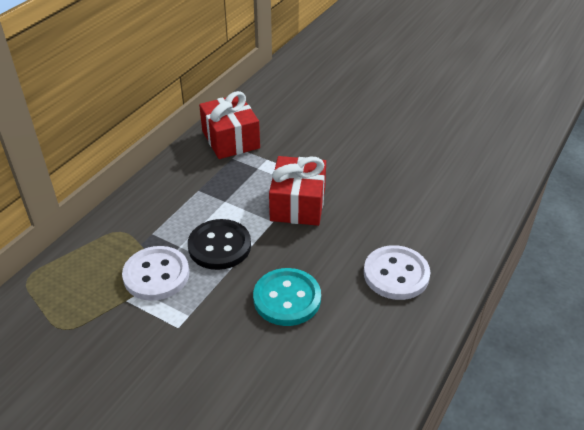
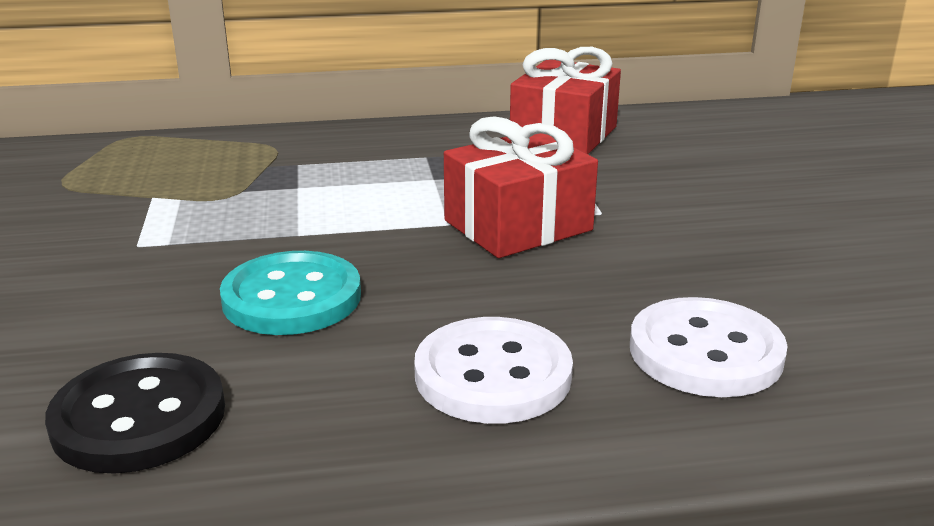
camera: 50 degrees right, 15 degrees down
white button [122,246,189,301] -> white button moved to [630,297,788,397]
black button [188,219,251,270] -> black button moved to [45,353,225,474]

